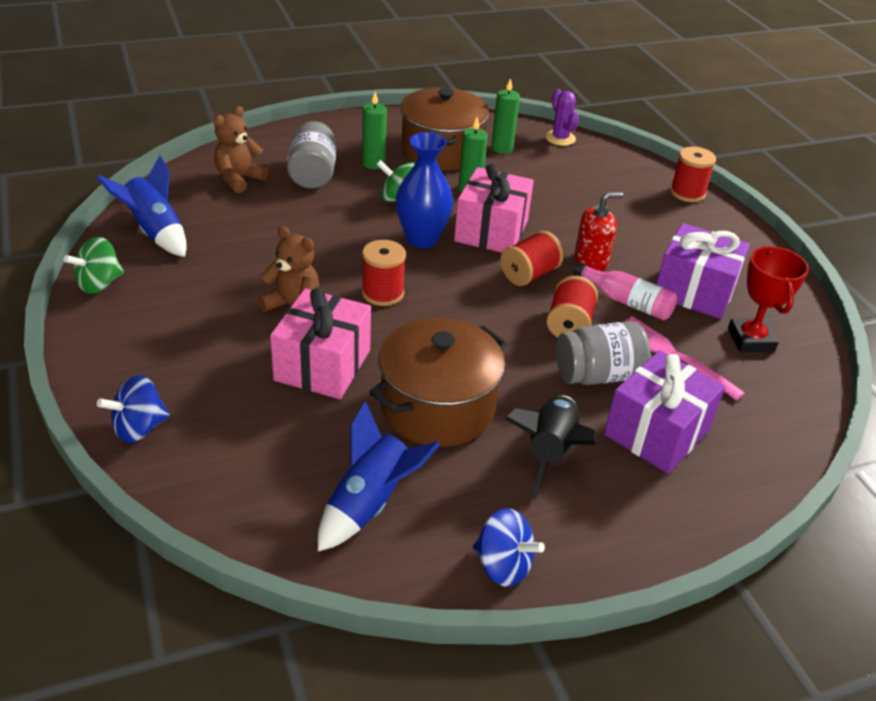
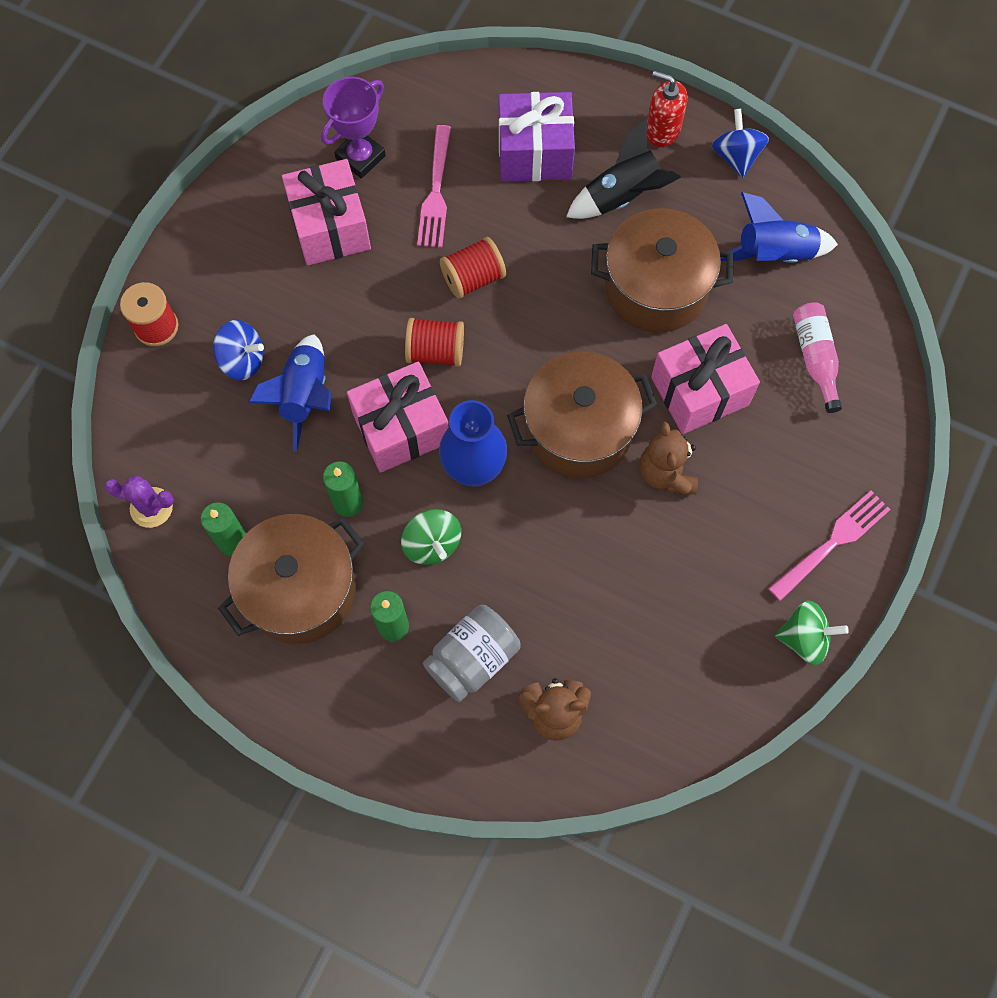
camera: 130 degrees left, 30 degrees up
blue rocket [96,155,187,257] -> blue rocket moved to [248,334,331,452]
blue spinning top [97,375,170,443] -> blue spinning top moved to [213,320,264,380]
red spool [362,240,406,306] -> brown pot [507,352,657,478]
purple cactus [545,89,579,146] -> purple cactus turned 75 degrees clockwise [105,476,174,528]
grey jar [556,321,651,385] -> none
red soap dispenser [574,192,623,271] -> red soap dispenser moved to [647,71,688,147]
pink bottle [574,263,678,320] -> pink bottle moved to [793,302,842,413]
purple gift [656,223,750,319] -> pink gift [282,159,371,266]
red trophy [728,246,809,352] -> purple trophy [321,77,386,179]
none -> pink fork [768,490,891,601]

